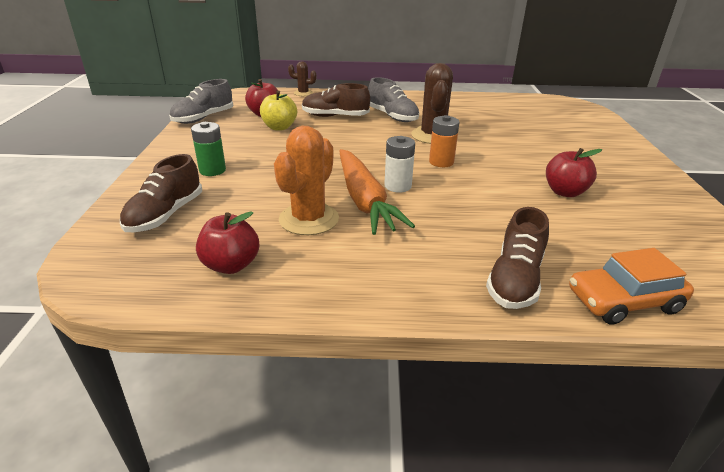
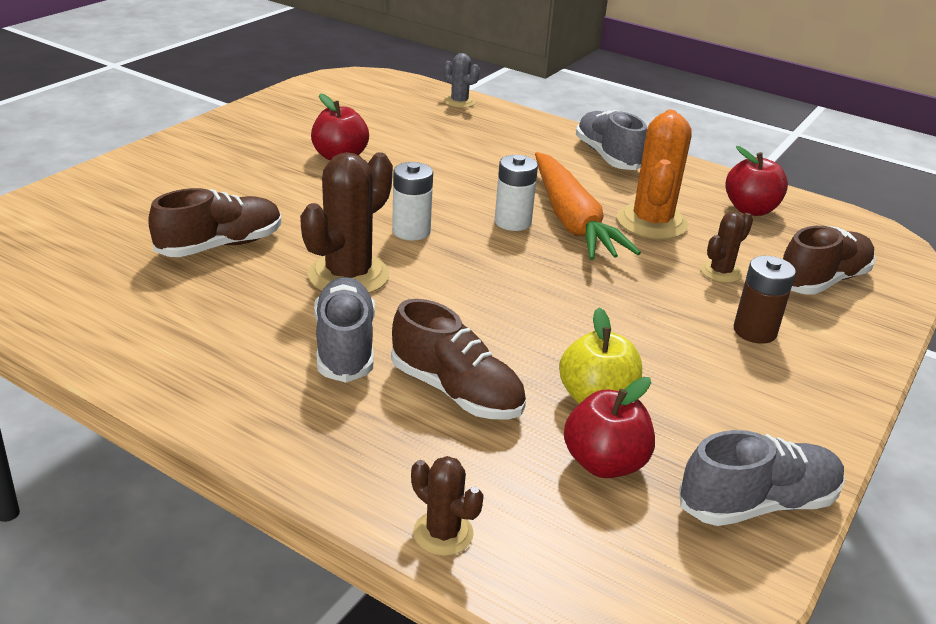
camera: 150 degrees left, 0 degrees up
green battery [191,122,226,176] -> brown battery [734,256,796,344]
orange cactus [274,126,339,235] -> orange cactus turned 45 degrees counterclockwise [617,109,692,239]
orange carrot [340,149,415,235] -> orange carrot turned 150 degrees clockwise [535,152,641,260]
orange battery [429,115,460,167] -> white battery [392,162,433,241]
brown shoe [486,207,549,309] -> brown shoe moved to [148,188,281,257]
orange car [569,248,694,325] -> grey cactus [444,53,480,108]
none -> grey shoe [576,110,647,170]
none -> brown cactus [701,212,753,283]

